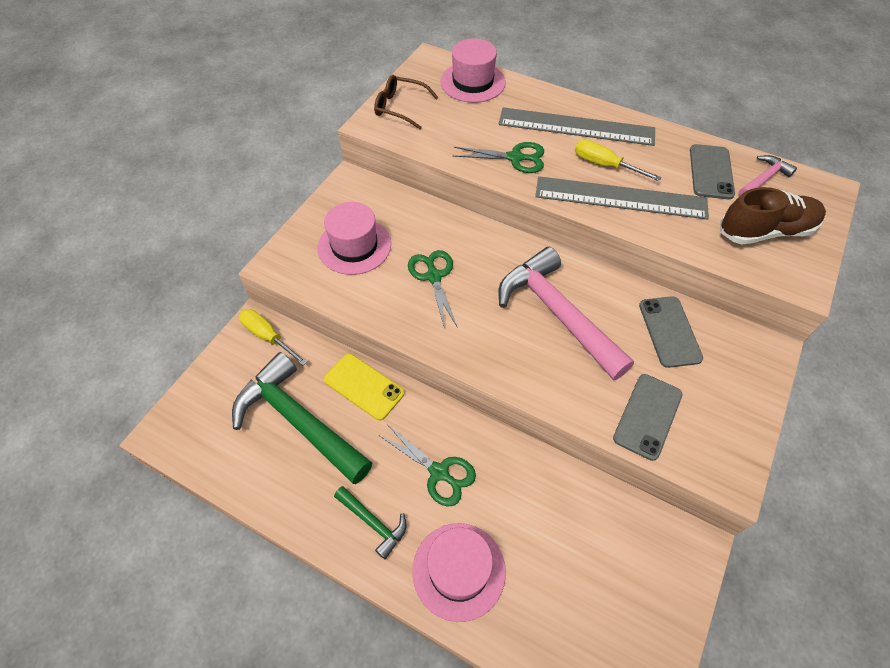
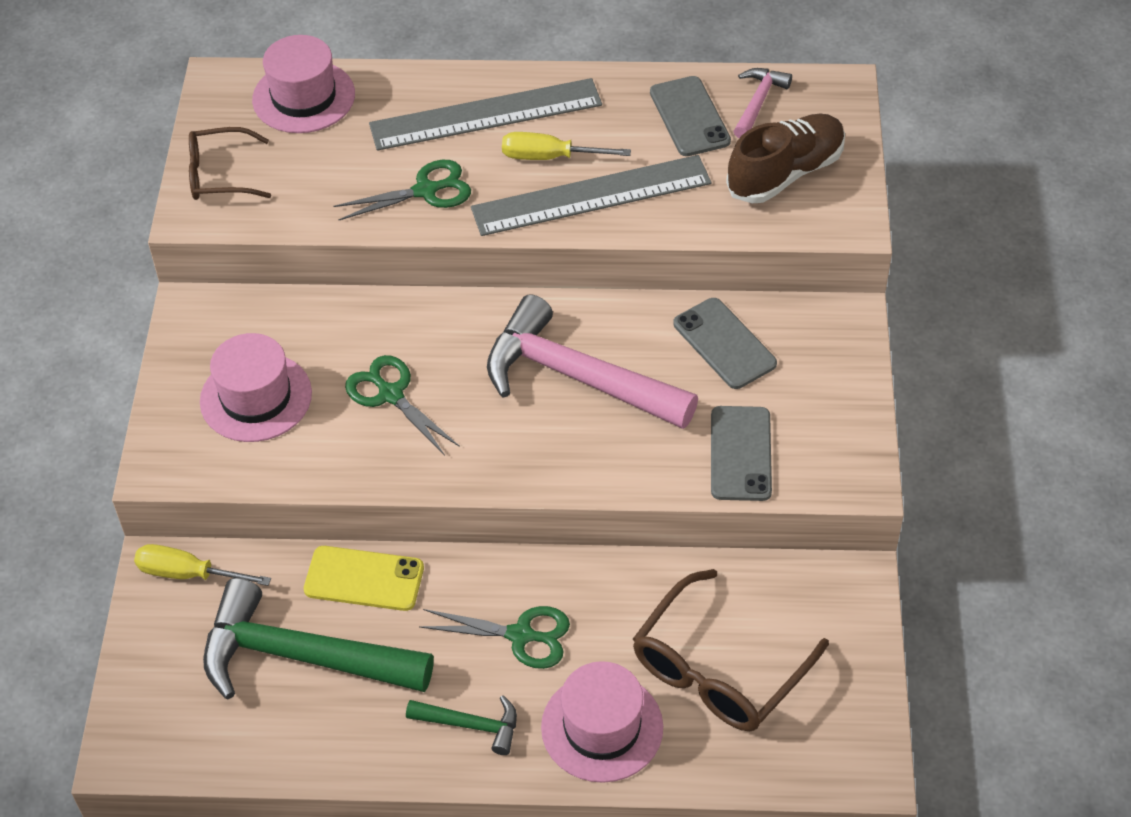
camera: 25 degrees left, 5 degrees down
none -> brown glasses [633,569,829,731]

